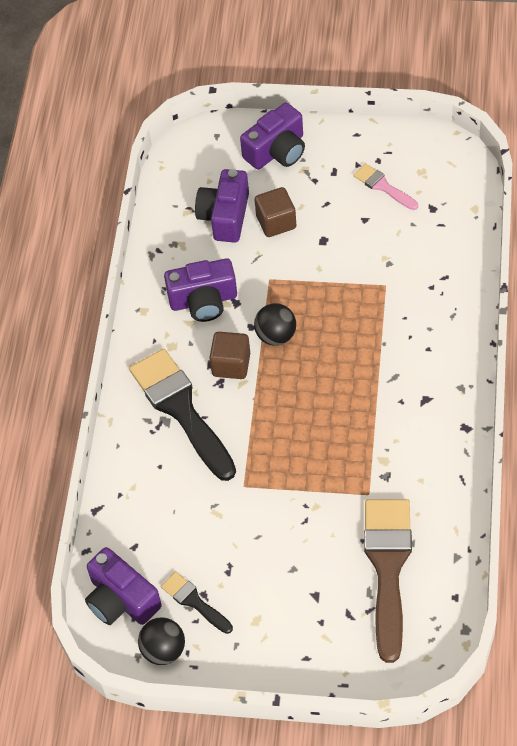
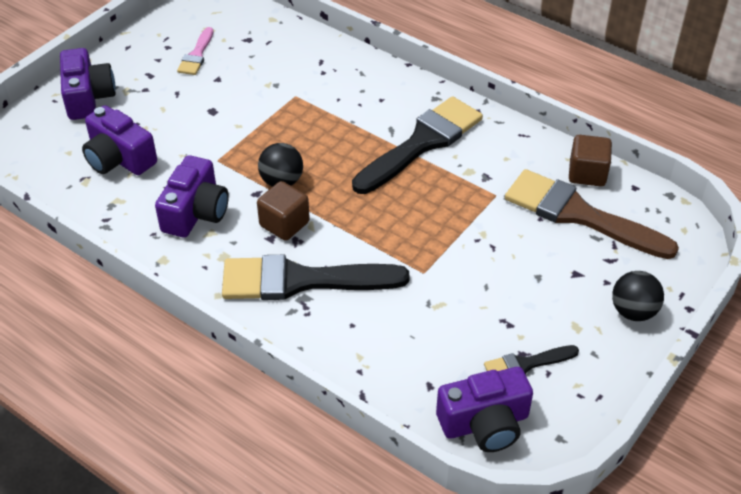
camera: 65 degrees left, 10 degrees down
black ball [138,618,185,665] -> black ball moved to [612,271,664,321]
brown cube [254,187,297,237] -> brown cube moved to [569,135,612,186]
pink brush [353,163,418,210] -> pink brush turned 60 degrees counterclockwise [177,27,213,75]
none -> black brush [352,96,483,194]

